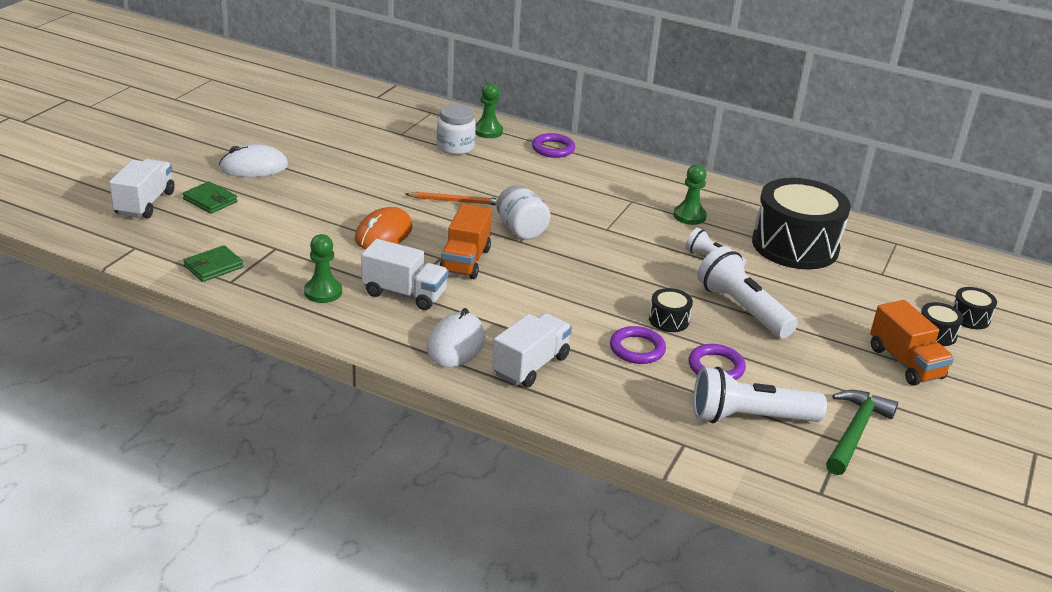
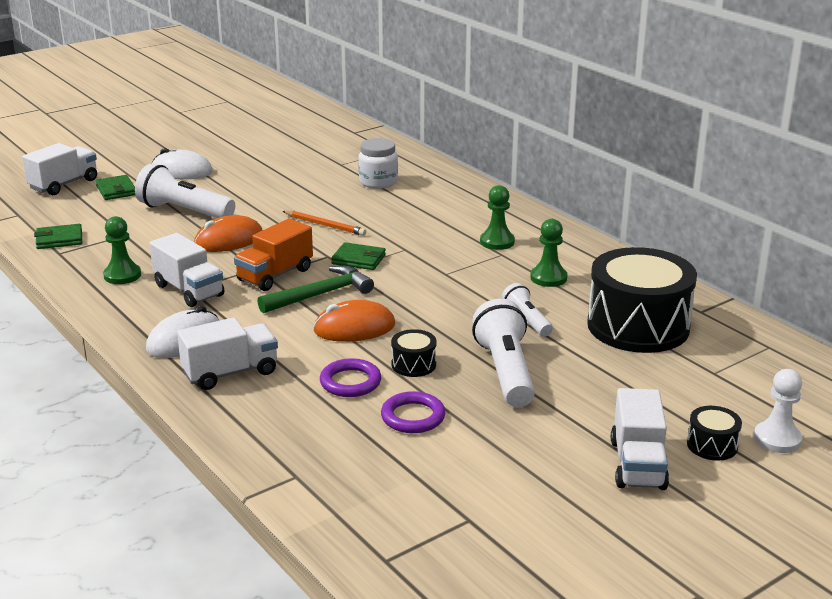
camera: 30 degrees right, 5 degrees down
green pawn [475,83,503,138] -> green pawn moved to [480,185,515,250]
white jar [496,185,551,240] -> green wallet [331,242,386,270]
purple ring [532,133,575,158] -> none
white flashlight [693,367,827,423] -> white flashlight moved to [135,164,235,218]
green hammer [826,390,898,475] -> green hammer moved to [257,265,374,313]
orange truck [870,300,954,386] -> white truck [611,388,669,490]
black drum [952,287,997,329] -> white pawn [754,369,802,453]
none -> orange mouse [313,300,395,342]

